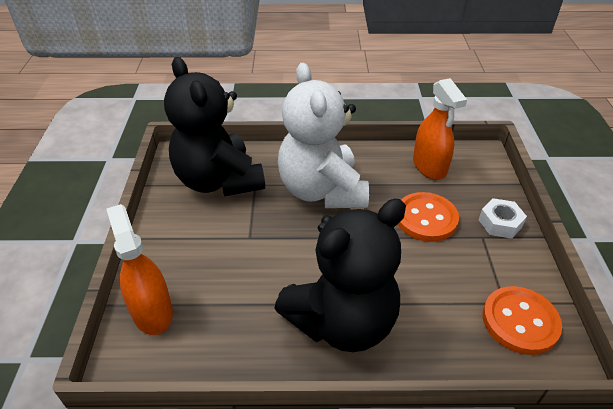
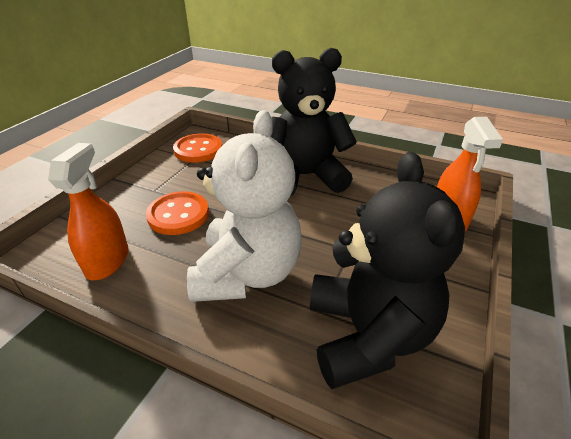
camera: 155 degrees left, 5 degrees down
white nut [479,198,527,239] -> none

